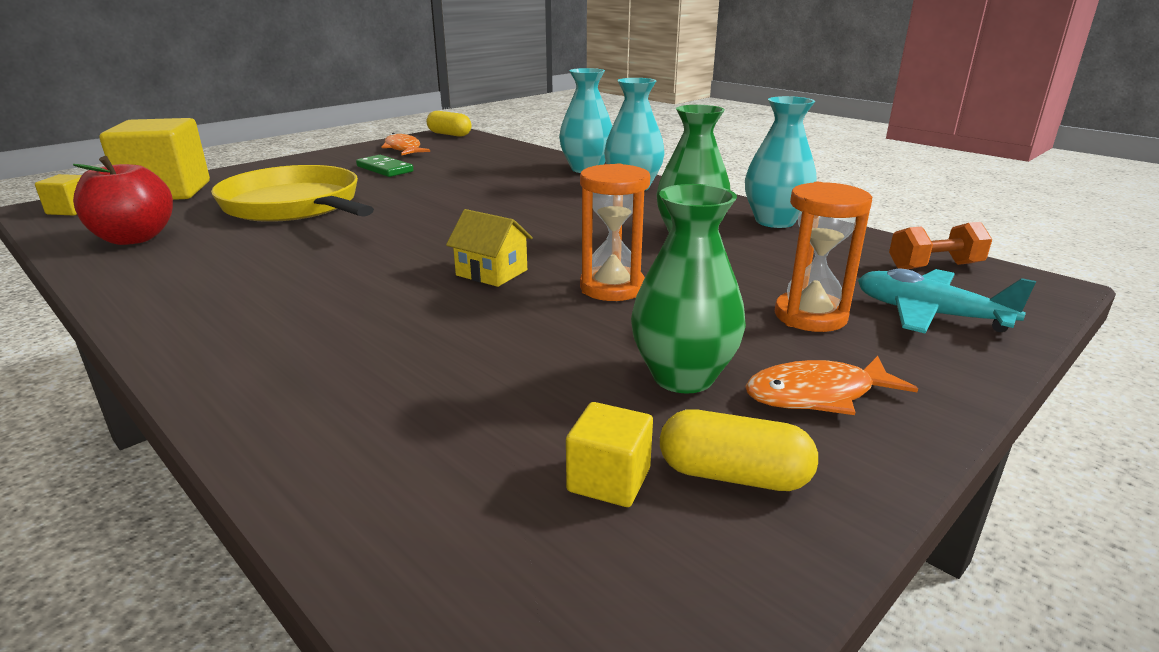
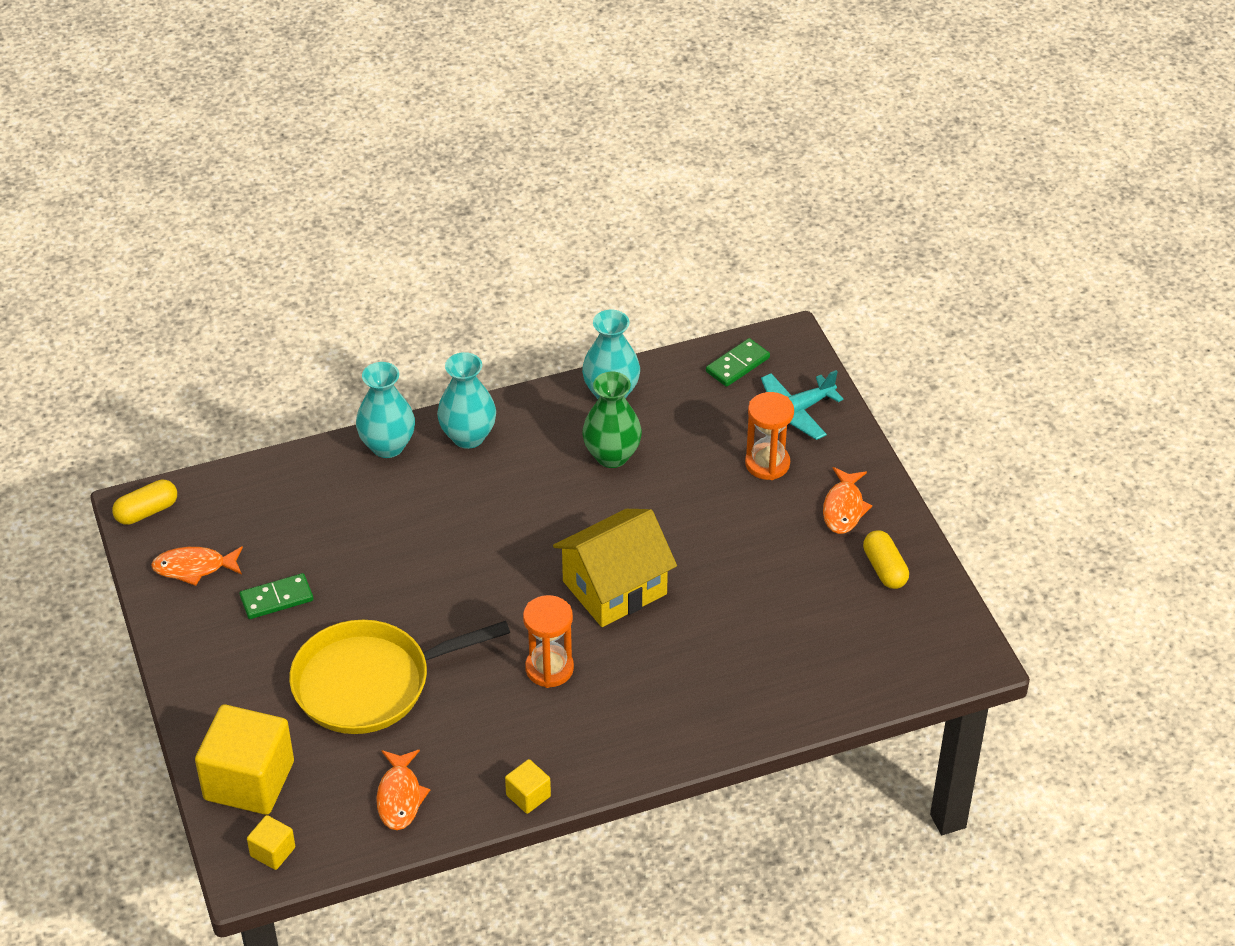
camera: 65 degrees left, 20 degrees up
red apple [73,156,173,245] -> orange fish [376,750,430,830]
yellow house [446,209,533,287] -> yellow house [553,509,677,627], size x1.95
yellow cube [566,402,653,507] -> yellow cube moved to [505,759,551,814]
orange hourglass [580,163,650,301] -> orange hourglass moved to [523,595,574,688]
green vase [631,184,746,394] -> none
yellow capsule [660,409,818,491] -> yellow capsule turned 60 degrees counterclockwise [863,530,909,589]
orange dumbbell [889,222,992,269] -> green domino [706,338,770,387]

